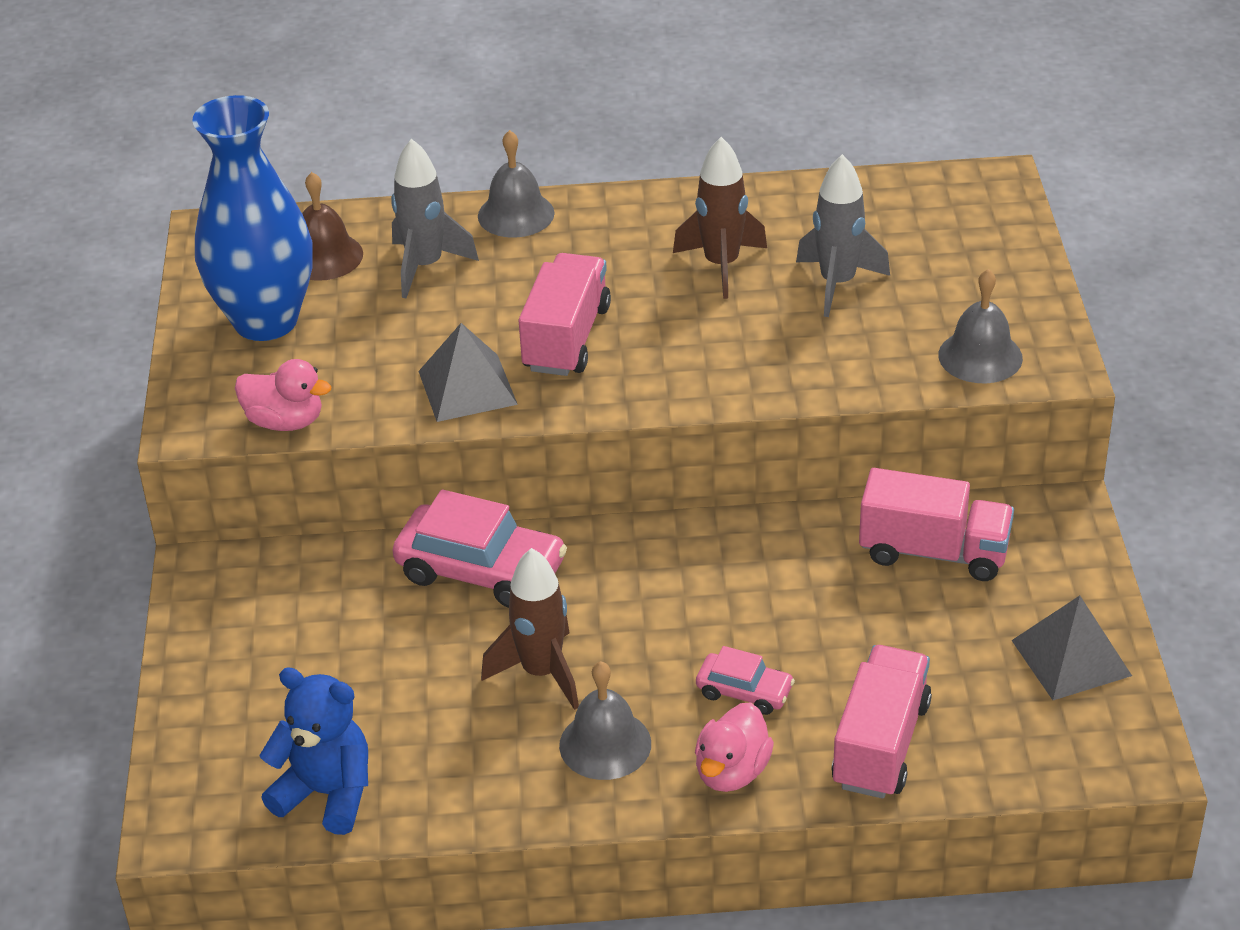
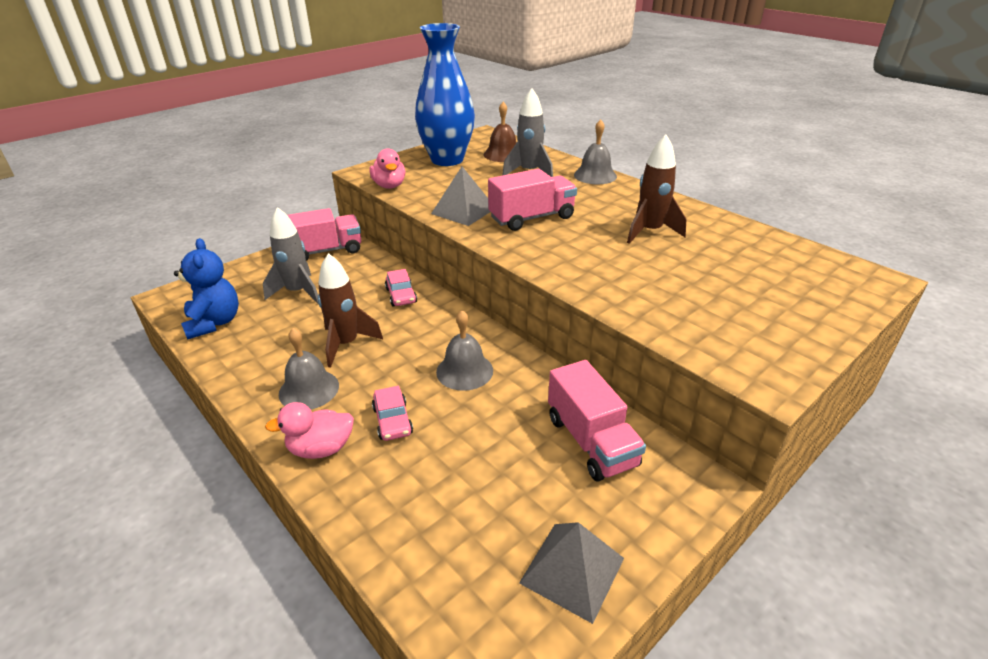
camera: 50 degrees right, 5 degrees down
pink car [392,489,567,608] -> pink car [385,269,417,306], size x0.53
grey rocket [796,154,890,317] -> grey rocket moved to [263,207,318,304]
pink truck [831,645,932,799] -> pink truck moved to [287,208,361,261]
grey bell [938,269,1023,383] -> grey bell moved to [436,310,493,391]

